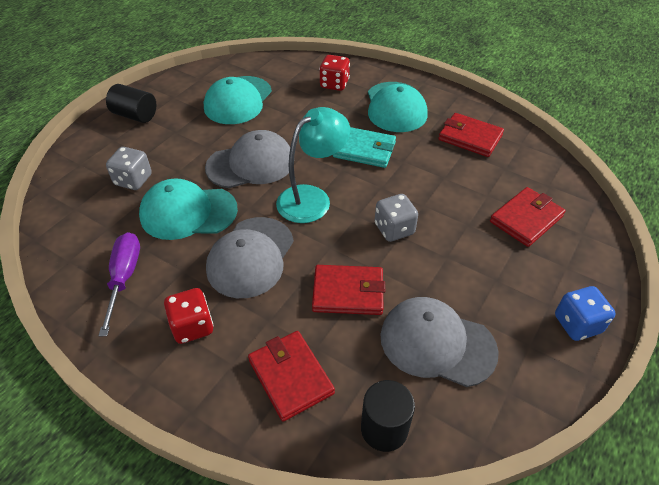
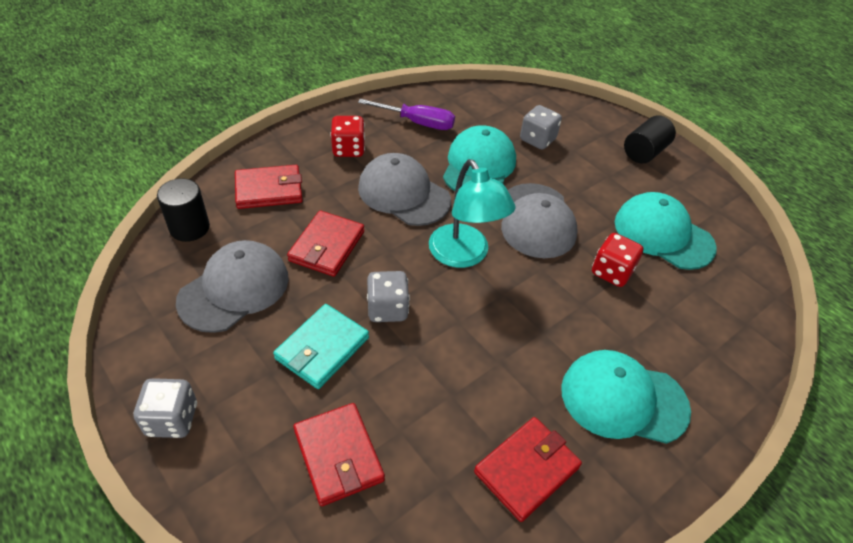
camera: 105 degrees right, 0 degrees up
red dice [319,55,350,91] -> red dice moved to [592,233,643,287]
turquoise wallet [333,127,396,168] -> turquoise wallet moved to [273,304,369,389]
blue dice [555,286,616,341] -> grey dice [133,378,197,438]

